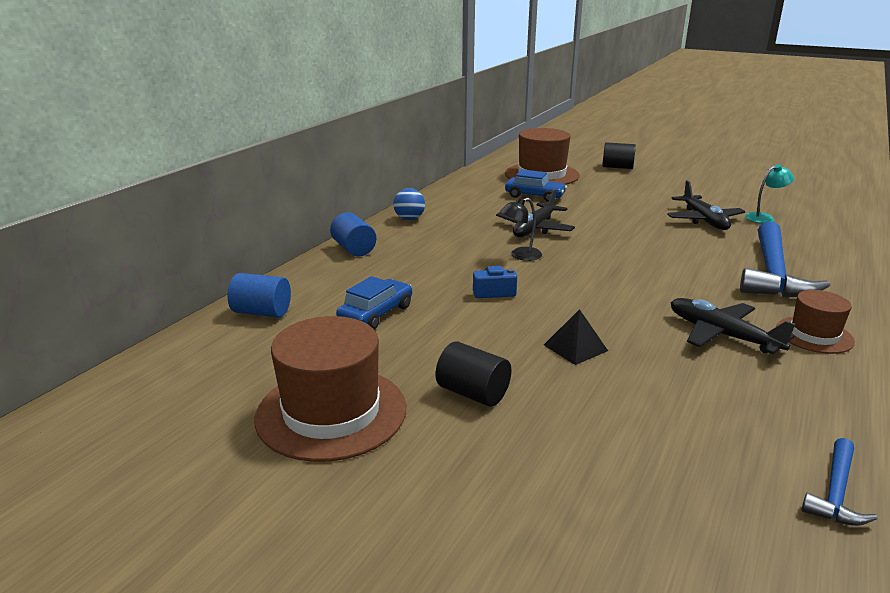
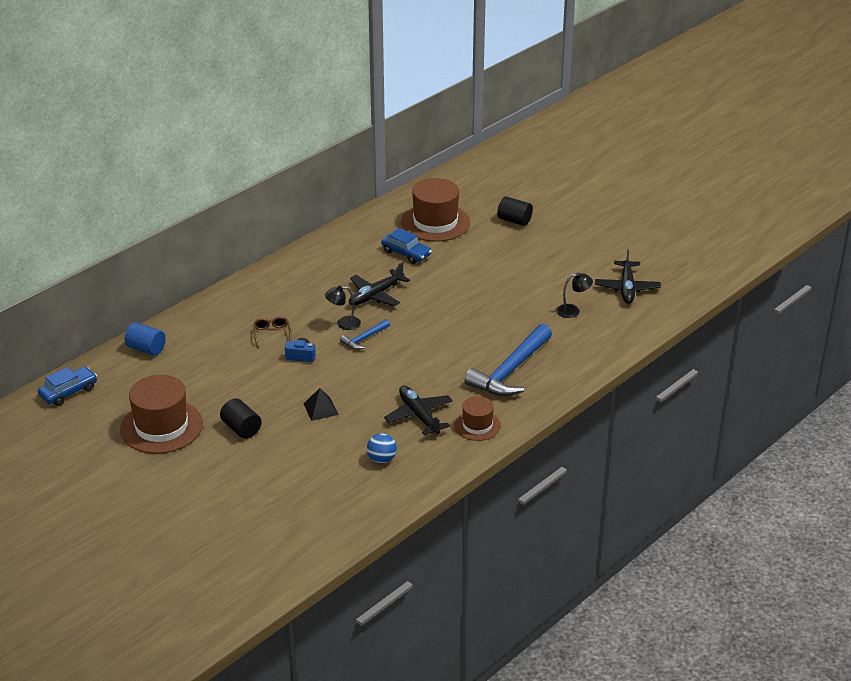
camera: 15 degrees right, 10 degrees up
blue cylinder [330,212,376,256] -> none
blue car [336,276,412,330] -> blue car moved to [38,367,97,406]
blue ball [393,188,425,220] -> blue ball moved to [367,433,397,463]
black plane [667,180,745,230] -> black plane moved to [595,249,661,304]
turquoise lamp [745,164,794,223] -> black lamp [557,272,593,318]
blue hammer [801,438,878,526] -> blue hammer moved to [340,319,390,350]
none -> brown glasses [253,316,291,348]

